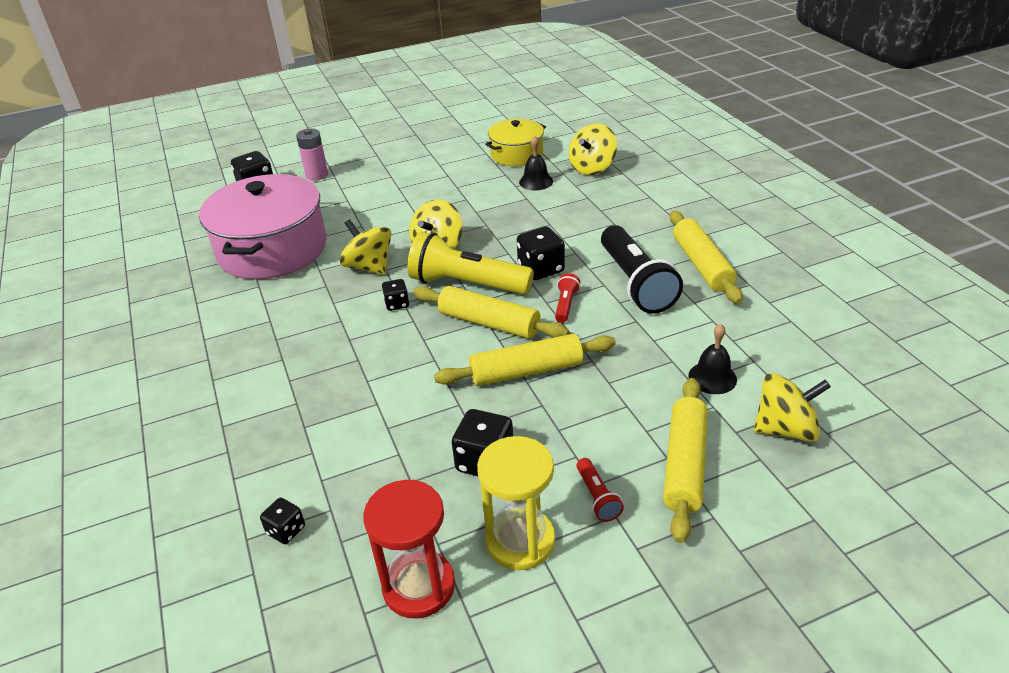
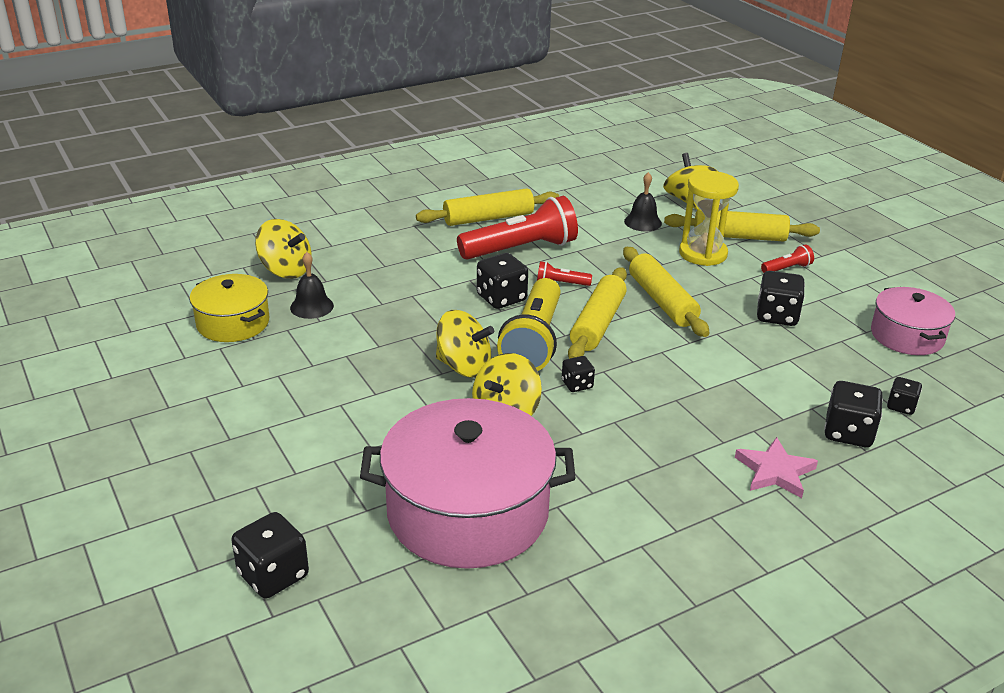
camera: 100 degrees left, 5 degrees down
pink battery [296,129,328,181] -> none
red hourglass [363,480,455,619] -> pink pot [871,287,955,355]
yellow hourglass [477,436,555,570] -> yellow hourglass moved to [679,171,739,266]
black flashlight [601,225,683,314] -> red flashlight [457,196,578,260]
none -> pink star [735,437,818,498]
none -> black dice [824,381,883,447]

